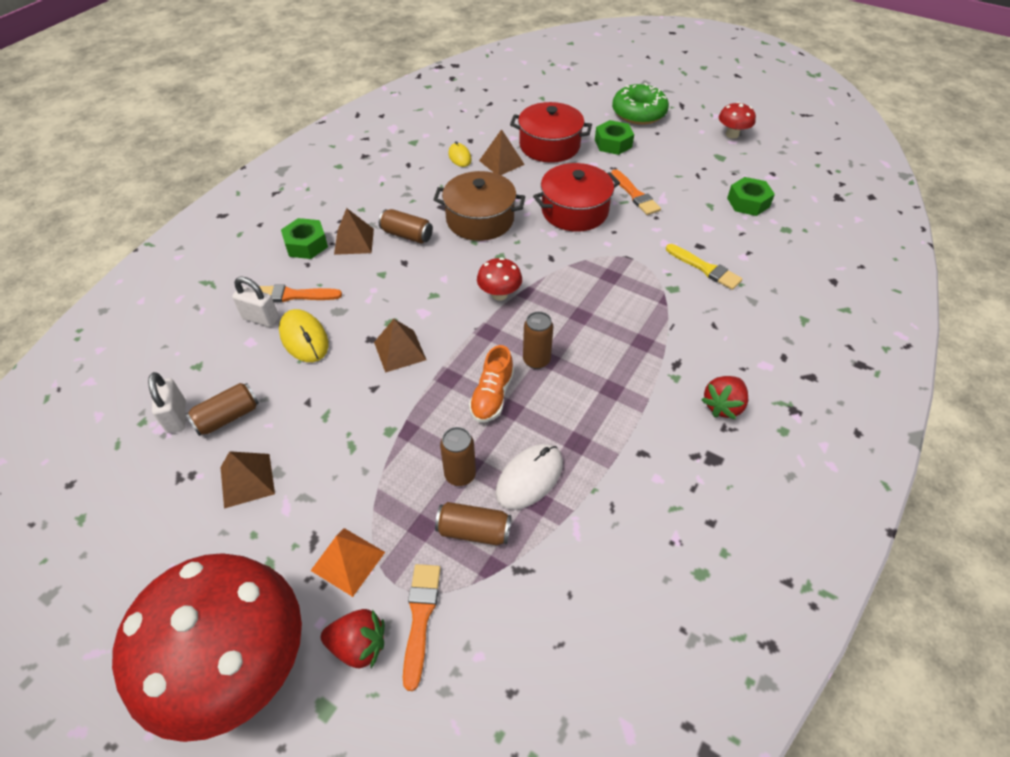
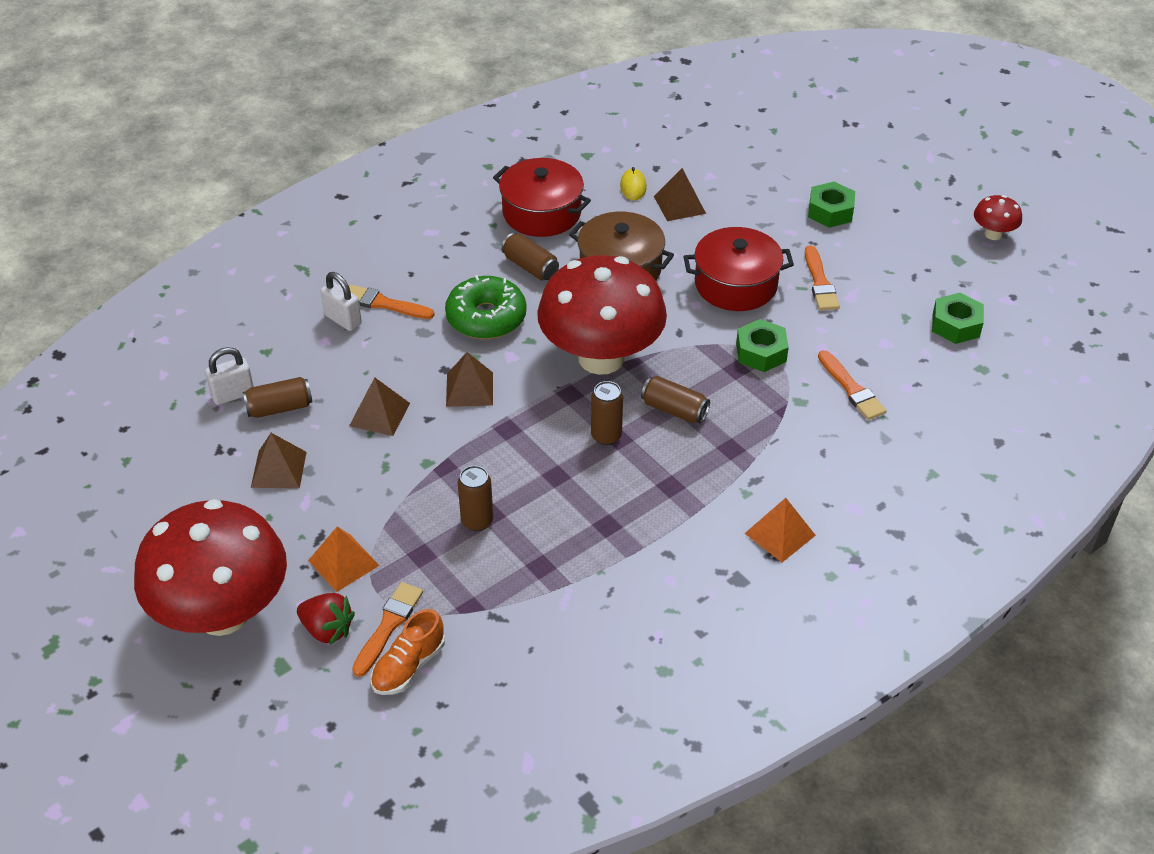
camera: 20 degrees right, 5 degrees down
white padlock [148,372,186,433] -> white padlock turned 60 degrees clockwise [205,347,254,405]
yellow mouse [279,309,329,362] -> none
green nut [281,218,328,259] -> green nut moved to [736,319,789,372]
brown pyramid [334,208,374,255] -> brown pyramid moved to [349,377,410,436]
brown can [435,502,511,545] -> brown can moved to [641,376,710,424]
orange shoe [469,345,514,423] -> orange shoe moved to [371,609,445,695]
red mushroom [477,258,522,301] -> red mushroom [537,255,667,375], size x2.45
white mouse [495,444,563,510] -> none
red pot [510,102,592,163] -> red pot moved to [493,158,591,237]
green donut [612,83,669,125] -> green donut moved to [445,275,527,339]
yellow brush [666,244,743,290] -> orange brush [818,350,887,420]
red strawberry [701,376,748,419] -> orange pyramid [744,498,816,562]

